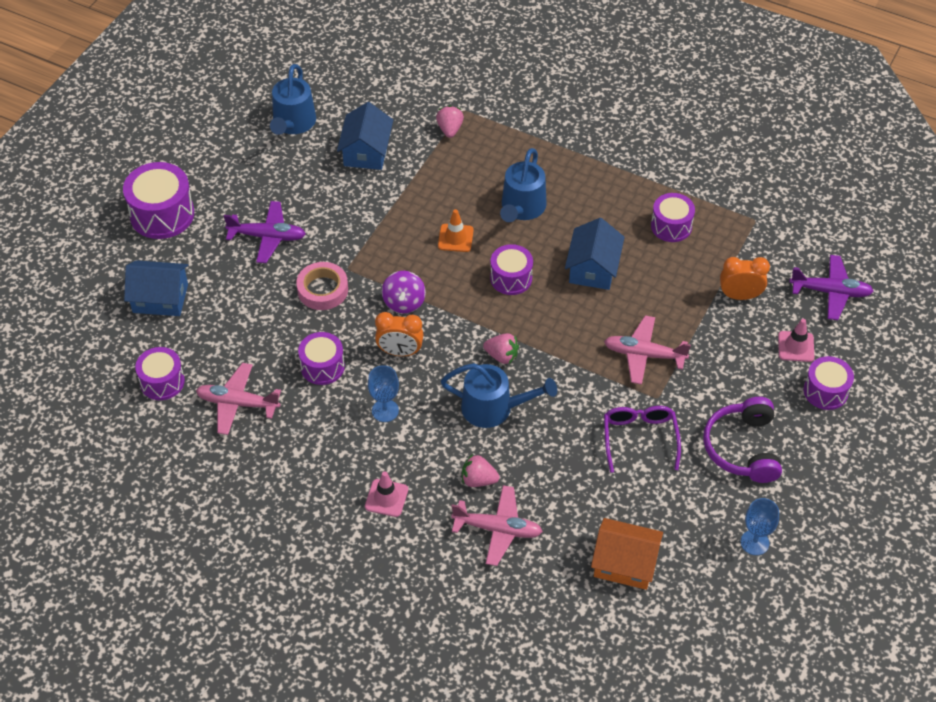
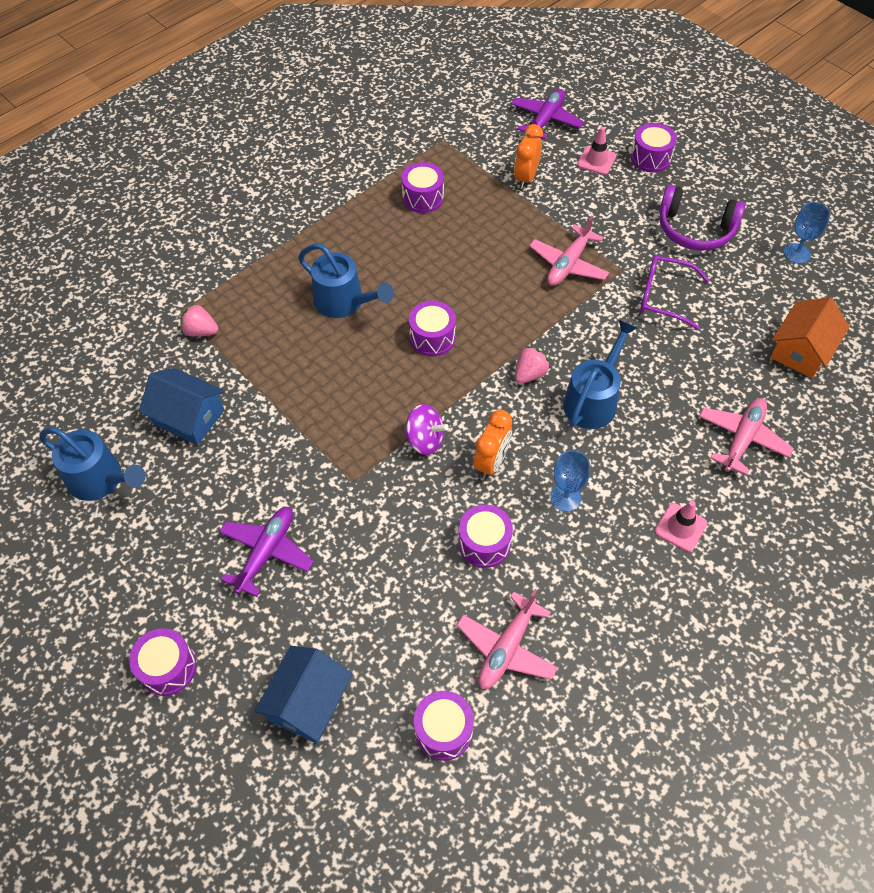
camera: 70 degrees left, 5 degrees up
purple drum [123,162,194,239] -> purple drum [129,628,196,696], size x0.64
pink tape [296,262,348,310] -> none
orange traffic cone [438,209,474,252] -> none
pink strawberry [462,454,500,487] -> none
blue house [565,218,625,290] -> none

